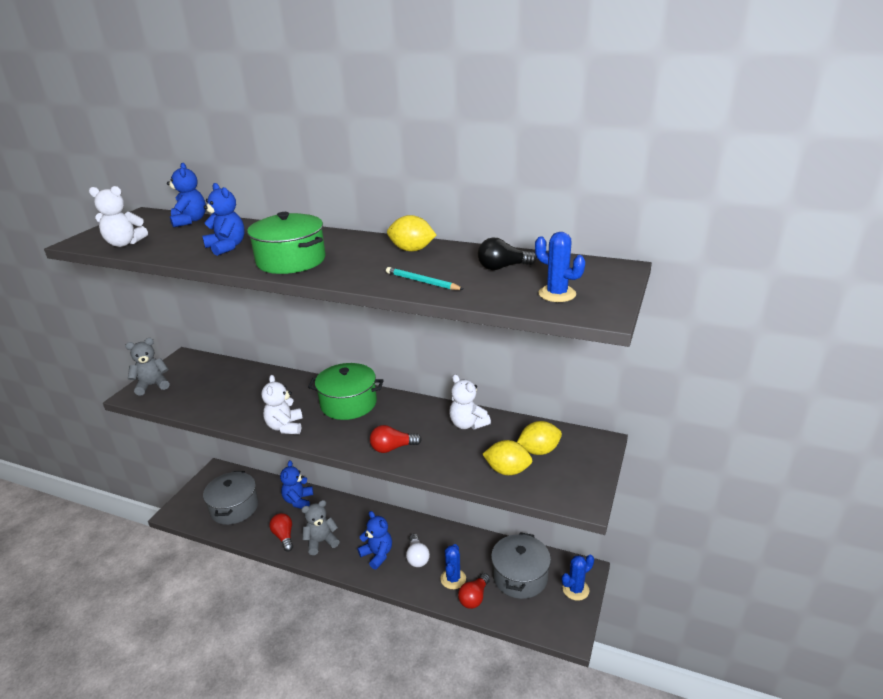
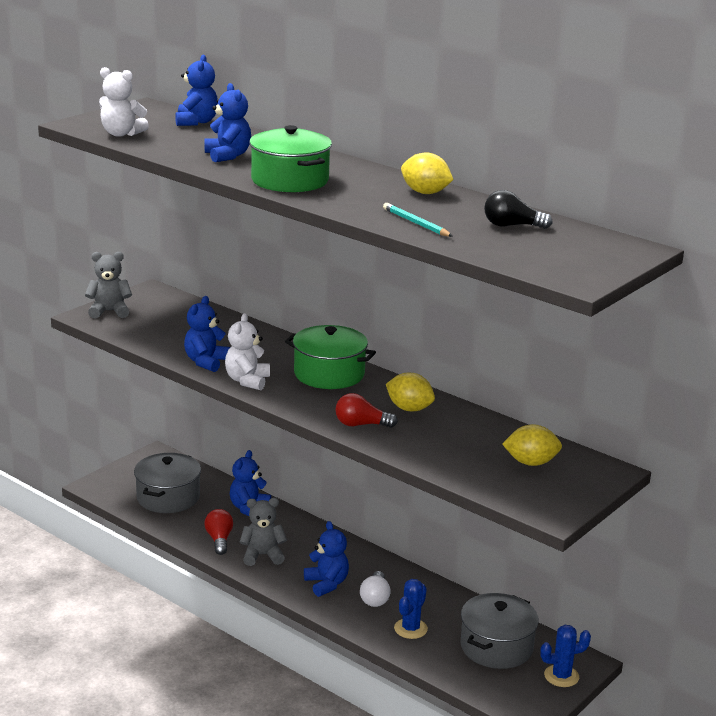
camera: 15 degrees right, 5 degrees down
white teddy bear [449,374,491,430] -> none
red light bulb [458,573,490,609] -> none
yellow lemon [482,440,532,475] -> yellow lemon moved to [386,372,435,411]
blue cactus [535,232,585,302] -> none
none -> blue teddy bear [184,296,230,372]

